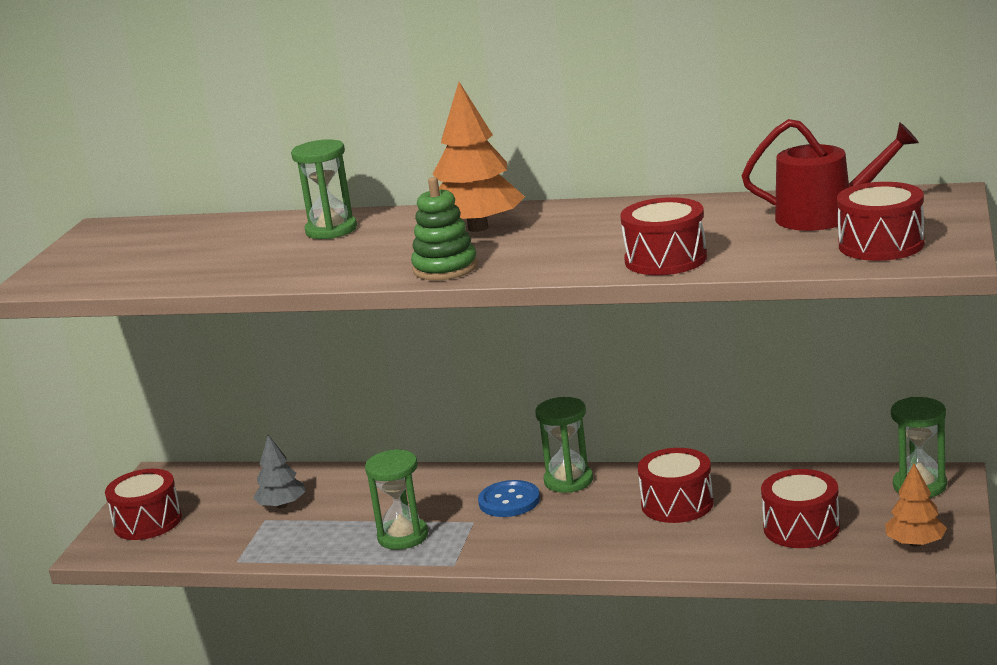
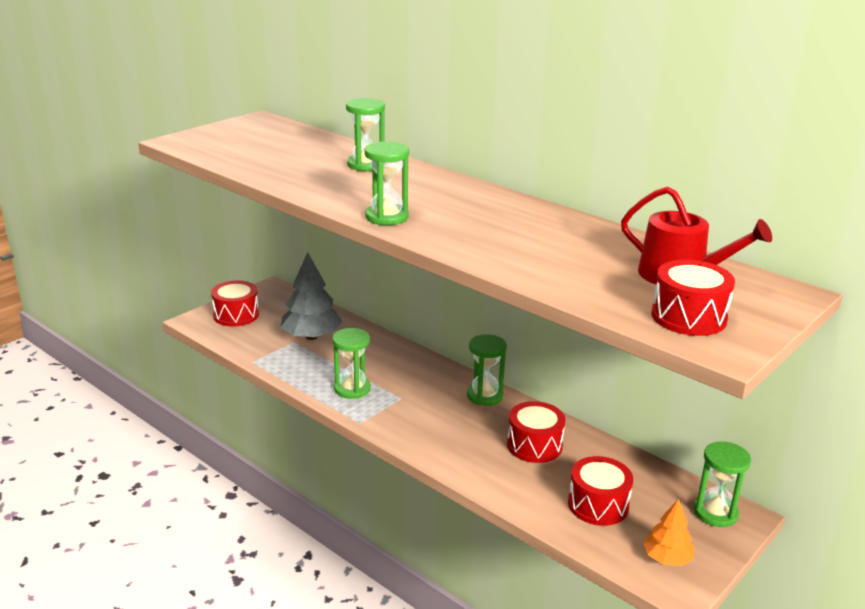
camera: 25 degrees right, 5 degrees up
grey tree [253,435,305,508] -> grey tree [280,252,343,340], size x1.71
green stacking toy [411,177,478,281] -> green hourglass [365,141,409,225]
orange tree [432,82,525,232] -> none
blue button [478,480,540,517] -> none
red drum [620,197,707,275] -> none

